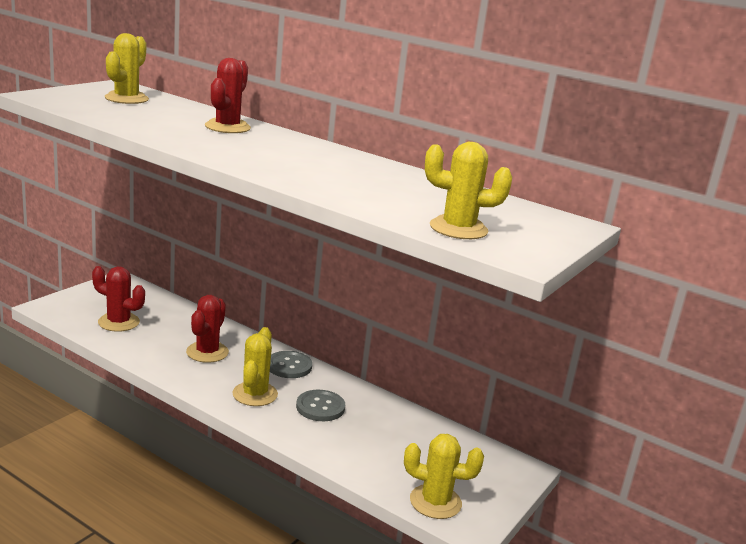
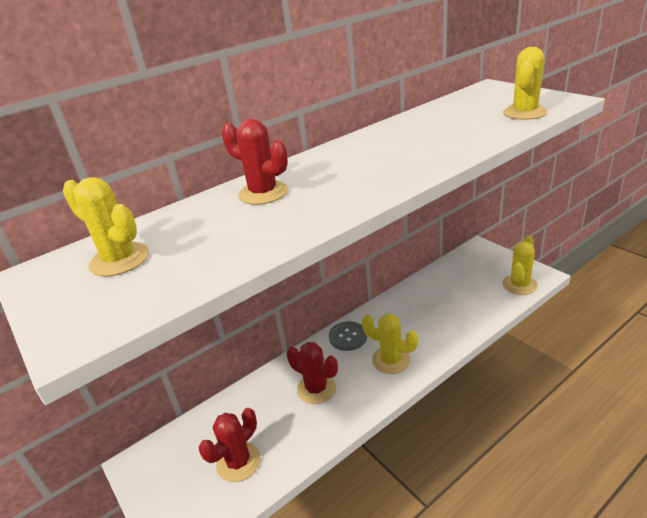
camera: 65 degrees left, 10 degrees up
grey button [296,390,345,421] -> none

